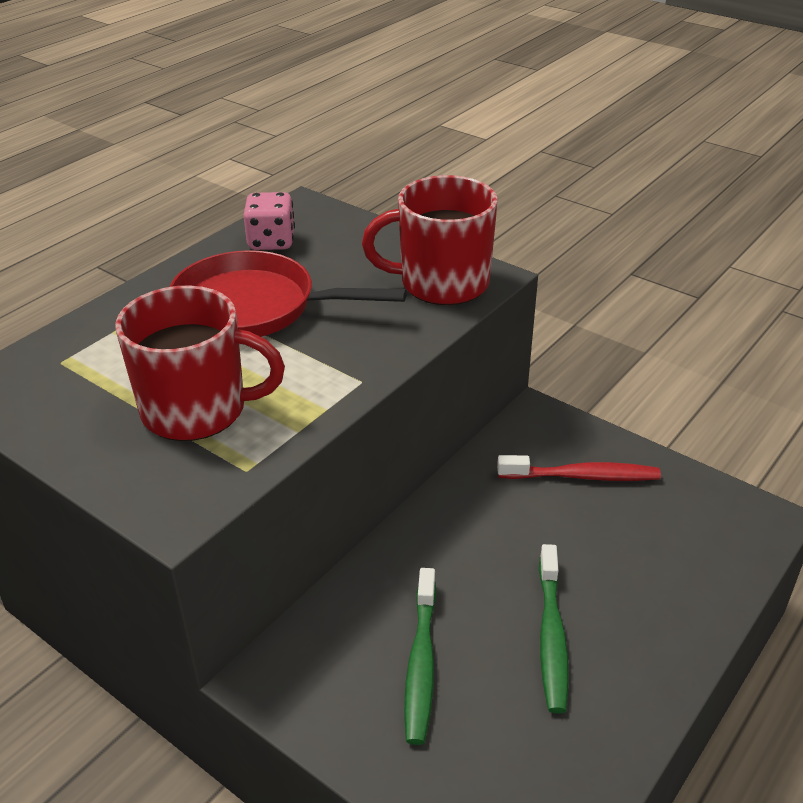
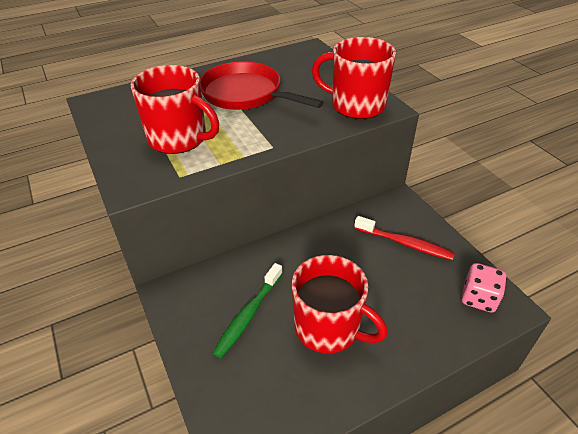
camera: 25 degrees right, 5 degrees up
pink dice [243,192,295,250] -> pink dice moved to [462,263,507,313]
green toothbrush [539,544,569,713] -> red mug [292,255,388,353]

